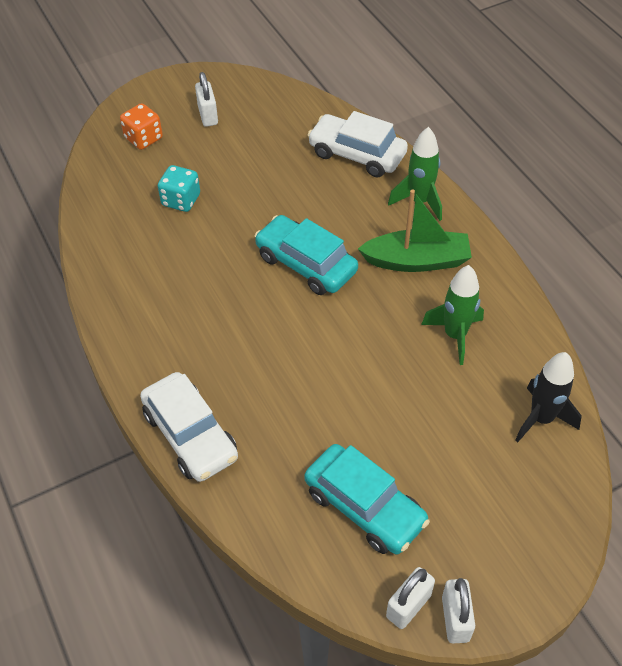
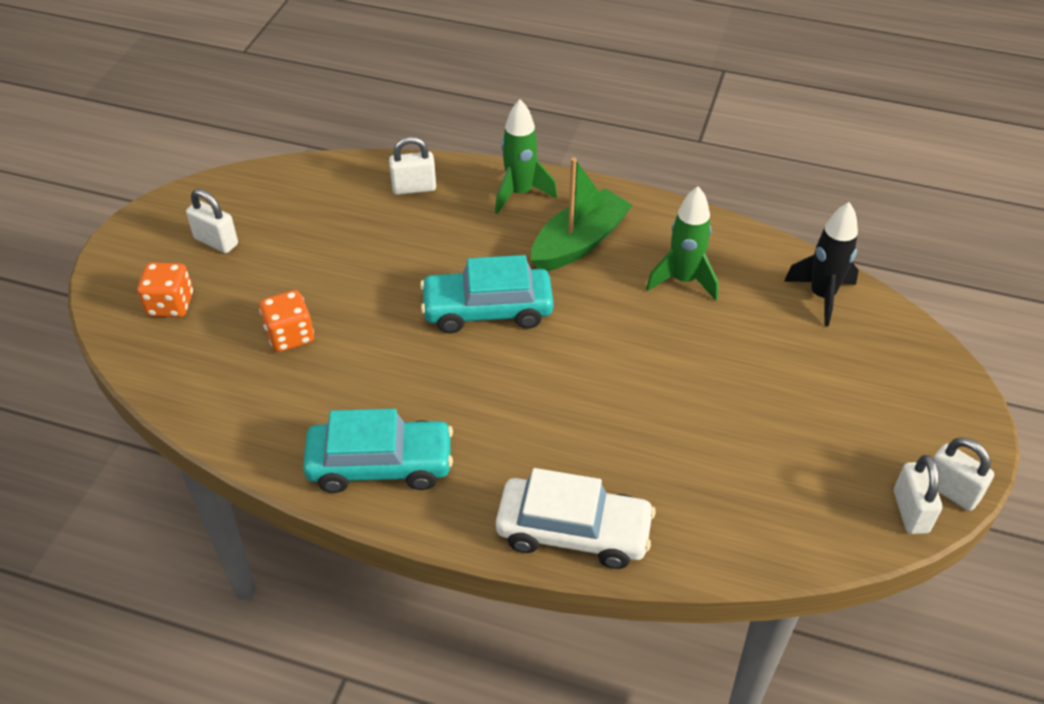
camera: 45 degrees left, 5 degrees down
turquoise dice [158,165,200,212] -> orange dice [259,290,314,352]
turquoise car [304,444,430,555] -> turquoise car moved to [303,409,453,493]
white car [308,111,408,177] -> white padlock [389,136,436,195]

